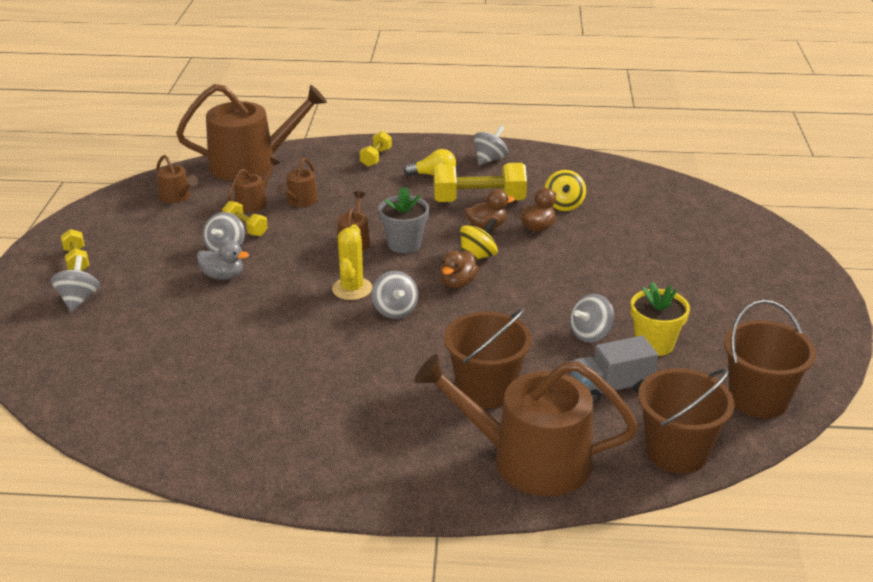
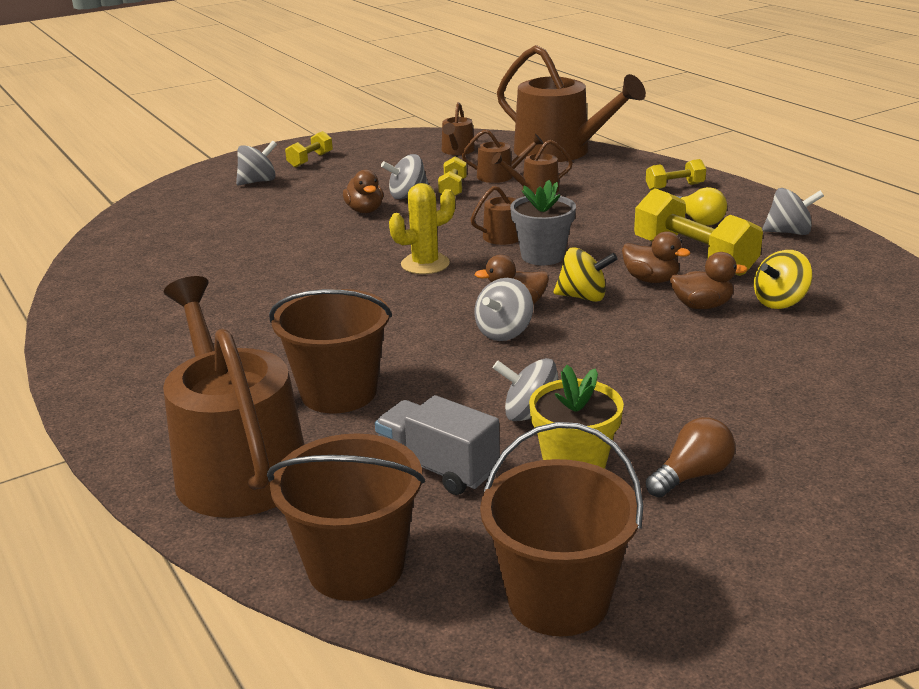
camera: 55 degrees right, 5 degrees down
grey duck [197,240,249,280] -> brown duck [343,170,383,213]
grey spinning top [372,271,418,319] -> grey spinning top moved to [475,278,533,341]
none -> brown light bulb [646,417,735,497]

